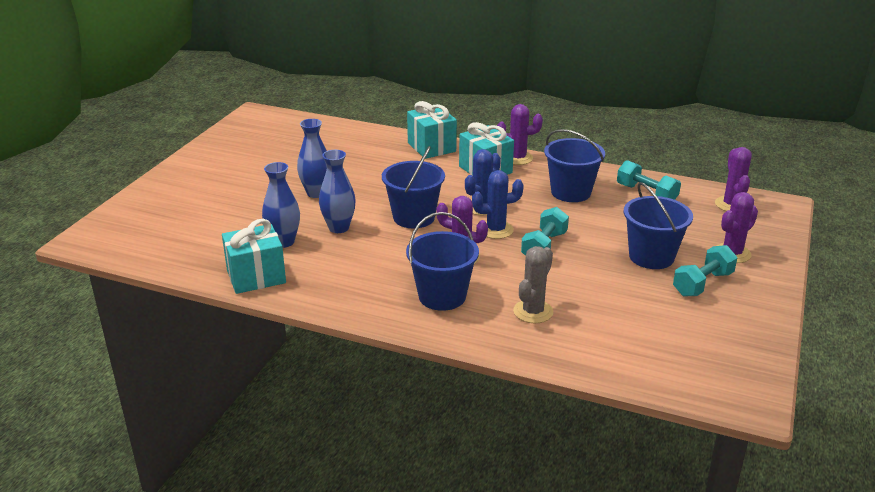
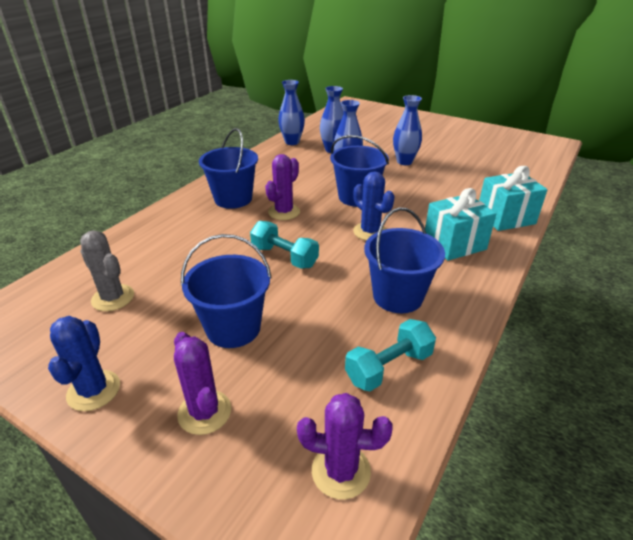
camera: 100 degrees right, 5 degrees up
turquoise gift [222,219,286,294] -> blue vase [278,80,305,145]
blue cactus [472,170,524,239] -> blue cactus moved to [48,316,120,411]
purple cactus [497,104,543,165] -> none
grey cactus [513,246,553,323] -> grey cactus moved to [80,231,134,311]
turquoise dumbbell [673,245,737,297] -> none

